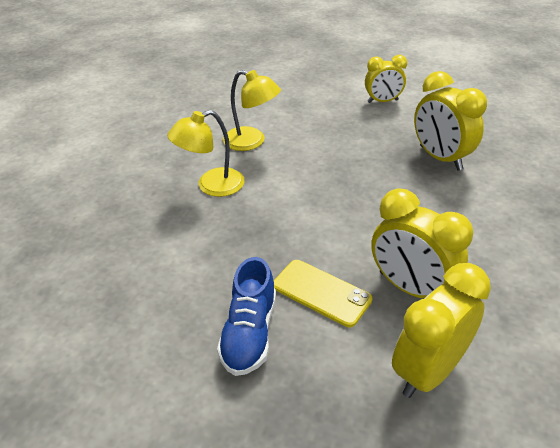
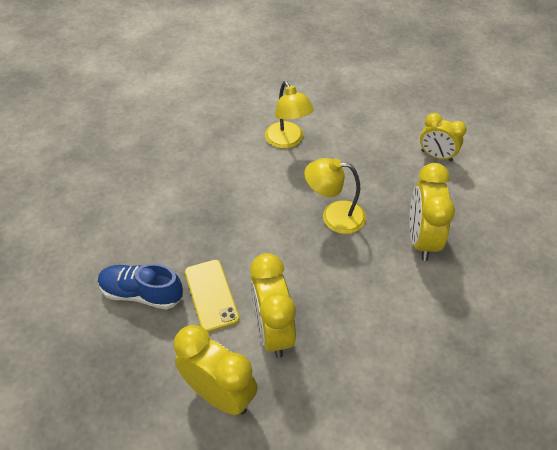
camera: 35 degrees right, 10 degrees up
yellow lamp [167,110,245,197] -> yellow lamp moved to [305,158,366,234]
blue shoe [217,257,276,376] -> blue shoe turned 60 degrees clockwise [98,263,183,310]
yellow clock [392,263,491,398] -> yellow clock turned 45 degrees clockwise [174,325,258,415]

